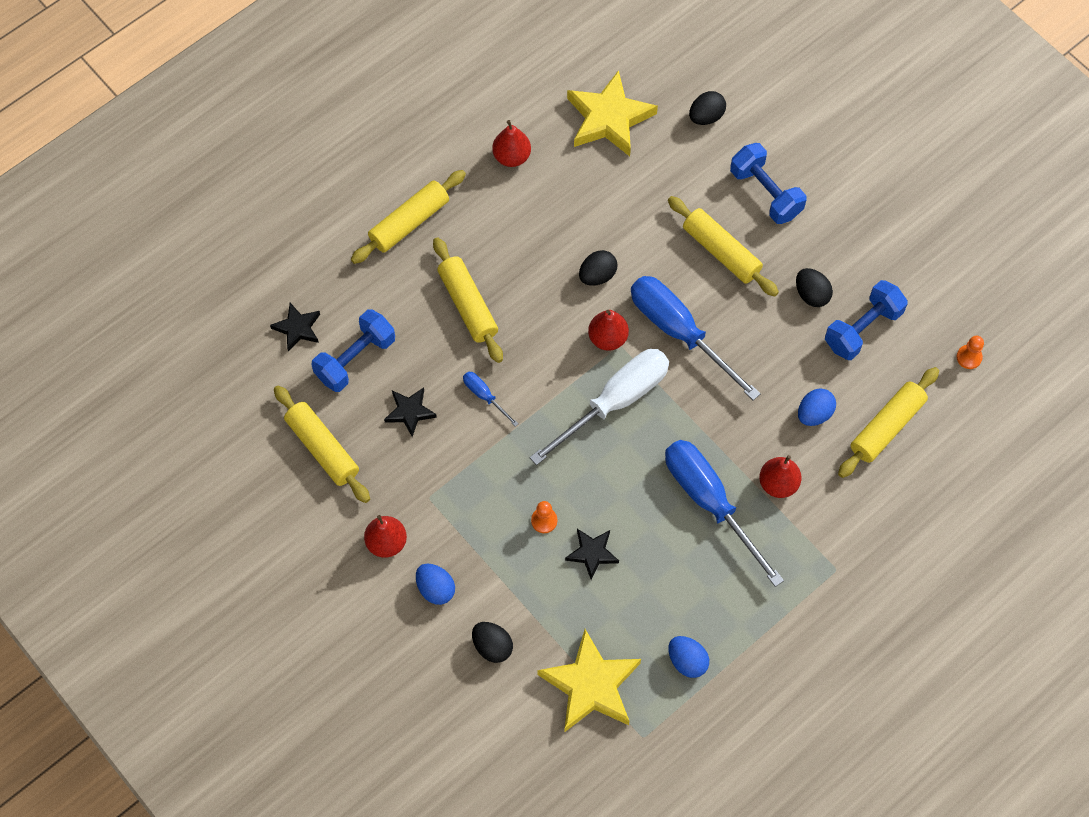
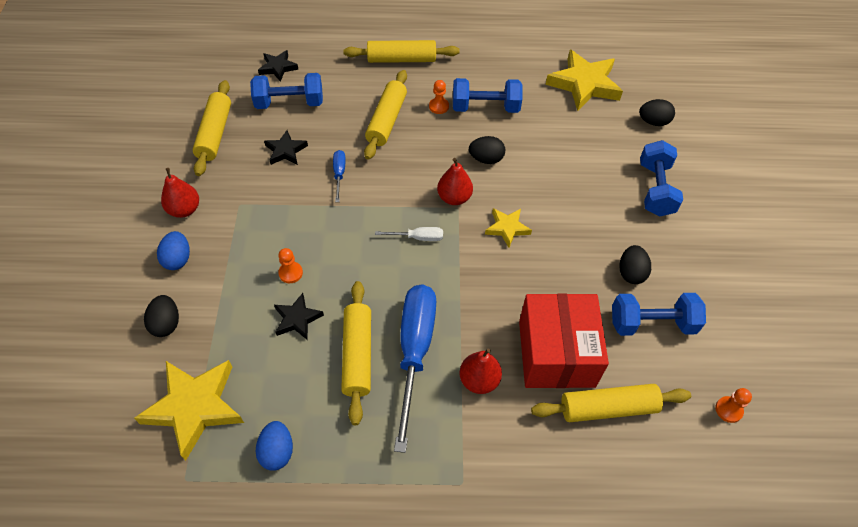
camera: 40 degrees right, 10 degrees down
red pear [492,120,531,167] -> none
white screwdriver [530,349,669,465] -> white screwdriver [375,227,443,241], size x0.44
blue screwdriver [631,276,761,401] -> yellow star [485,208,532,248]
yellow rolling pin [668,196,779,297] -> yellow rolling pin moved to [341,281,371,425]
blue egg [798,388,836,426] -> red box [519,294,609,388]
none -> orange pawn [429,80,449,114]
none -> blue dumbbell [453,78,523,113]

